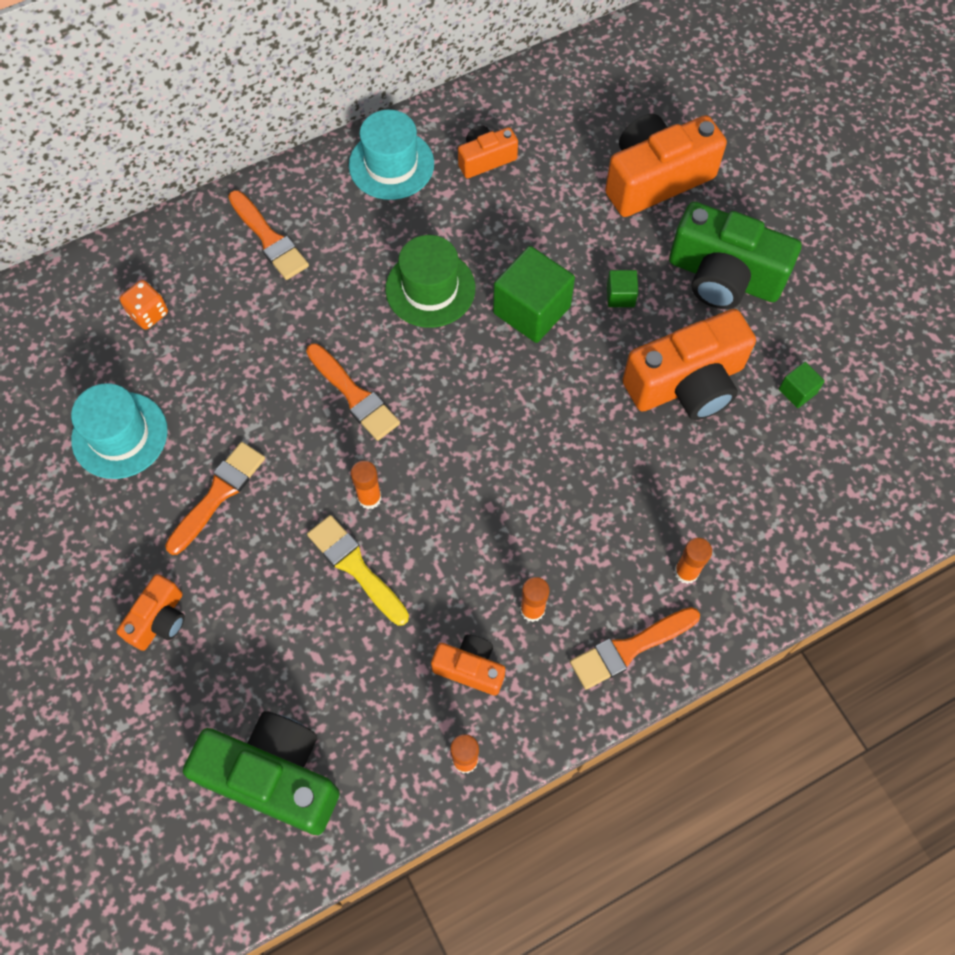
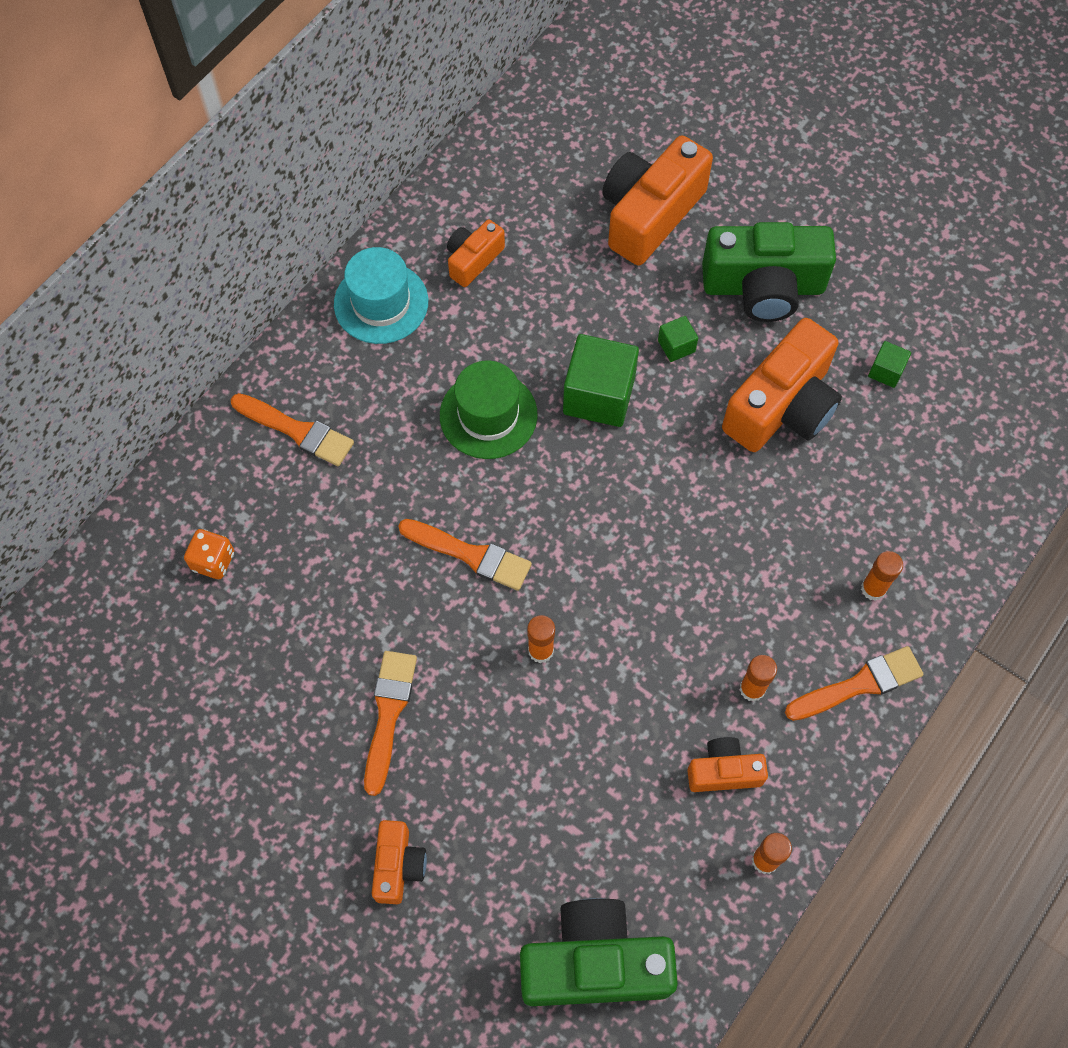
camera: 25 degrees left, 0 degrees up
turquoise hat [71,383,168,479] -> none
yellow brush [307,515,409,626] -> none
orange brush [570,607,700,689] -> orange brush turned 150 degrees counterclockwise [785,646,924,721]

